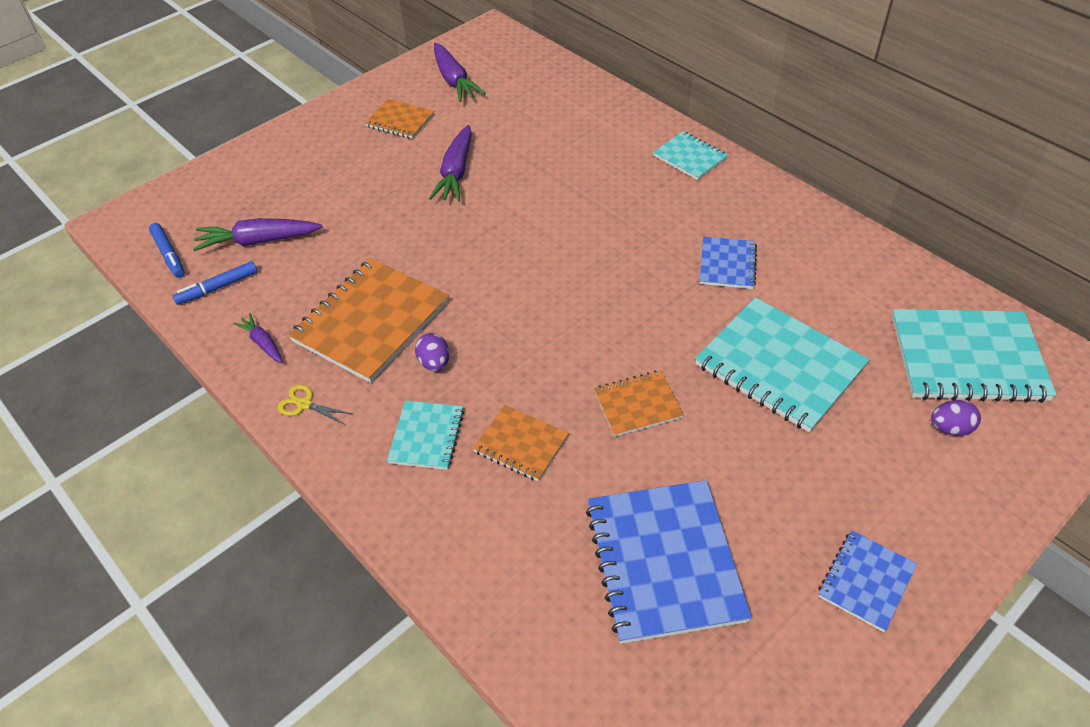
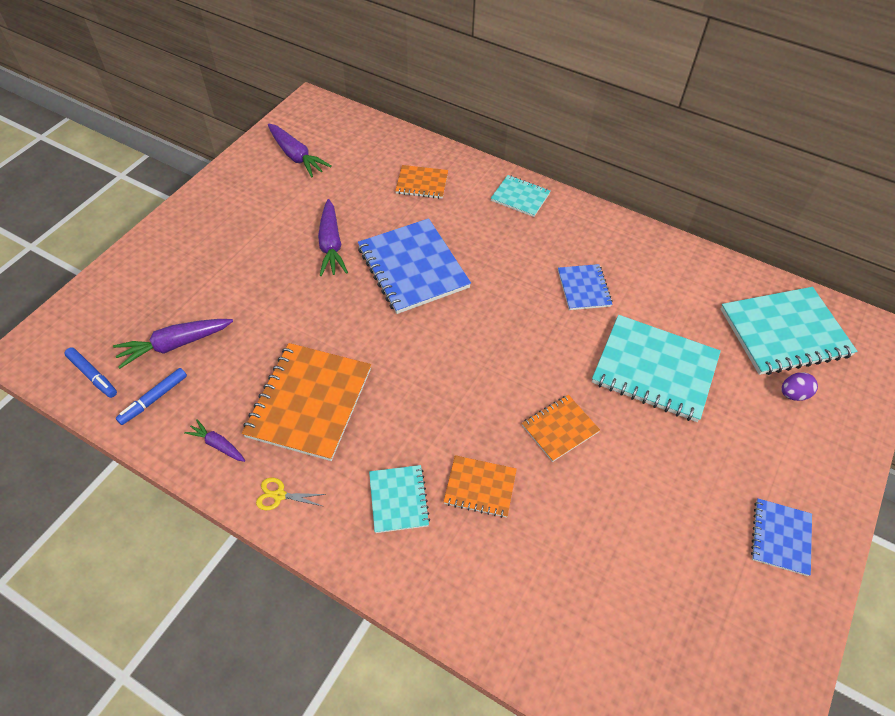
camera: 20 degrees left, 5 degrees up
orange notebook [365,99,434,139] -> orange notebook moved to [395,165,448,199]
purple egg [415,333,449,371] -> none
blue notebook [586,480,752,644] -> blue notebook moved to [358,218,471,314]

